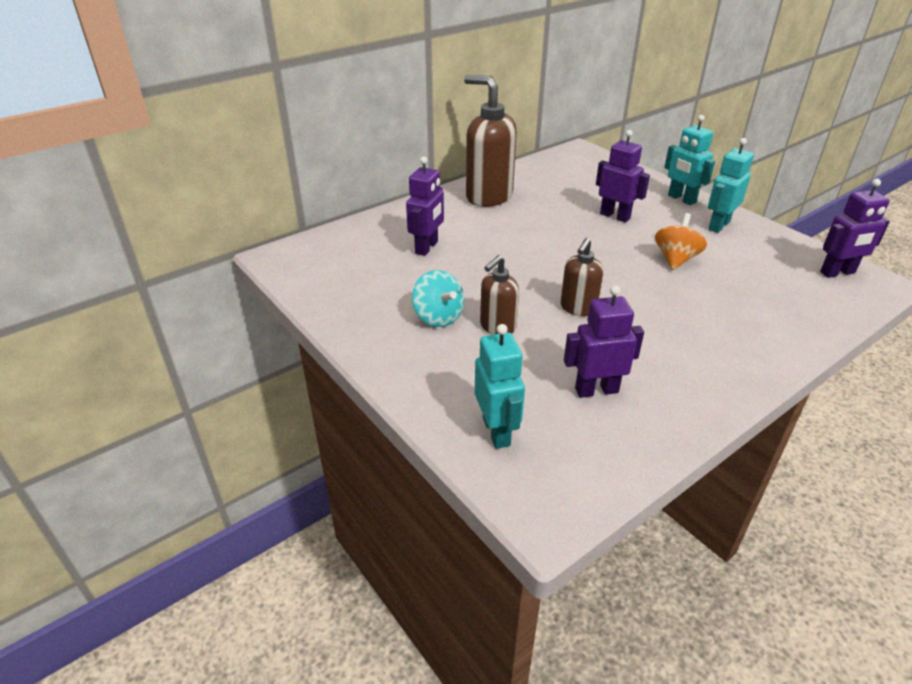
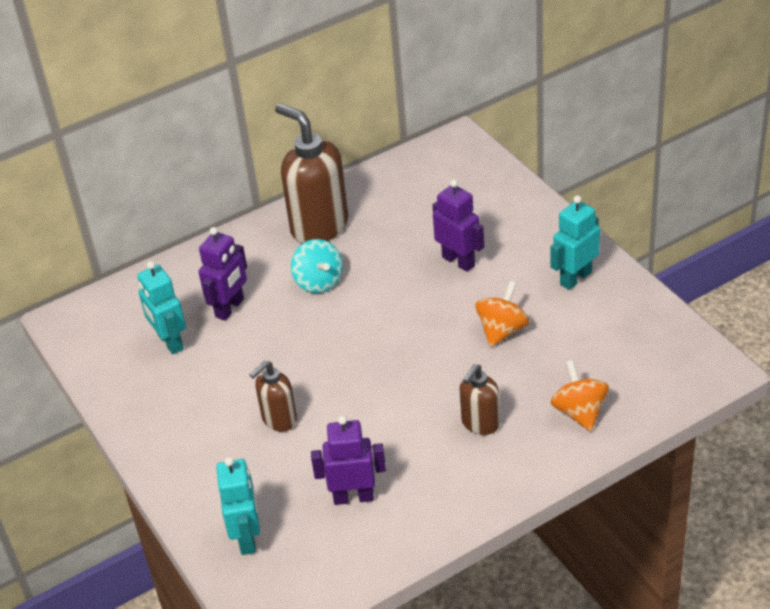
camera: 10 degrees right, 5 degrees up
turquoise spinning top [412,270,464,327] -> turquoise spinning top moved to [291,239,343,293]
brown soap dispenser [560,238,604,316] -> brown soap dispenser moved to [459,364,500,435]
turquoise robot [664,115,715,205] -> turquoise robot moved to [137,261,186,354]
purple robot [820,179,890,278] -> none
none -> orange spinning top [551,360,609,431]

